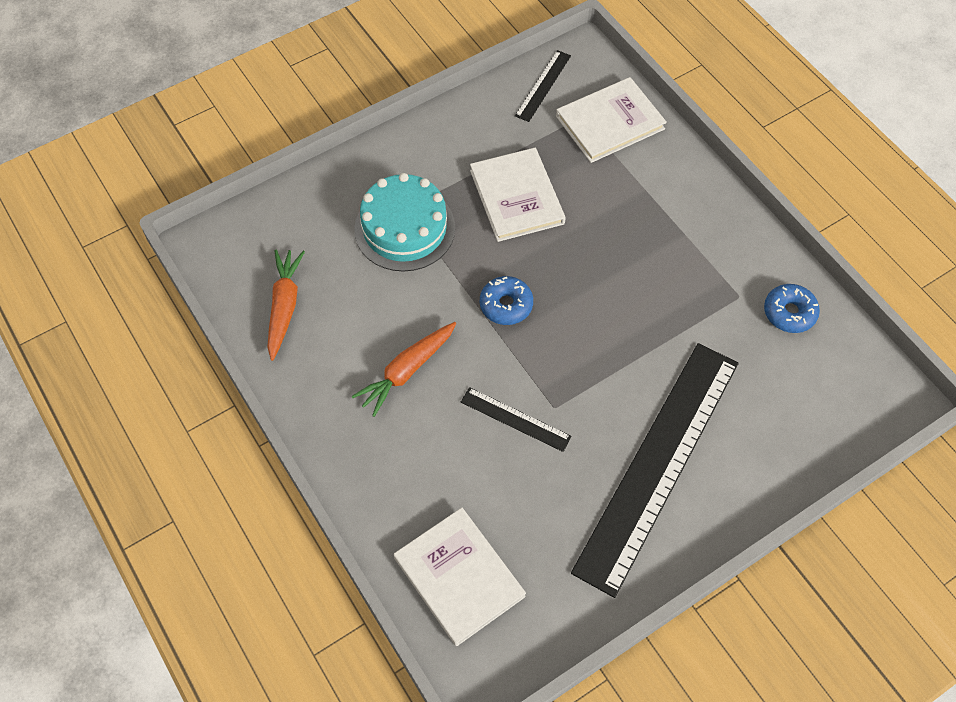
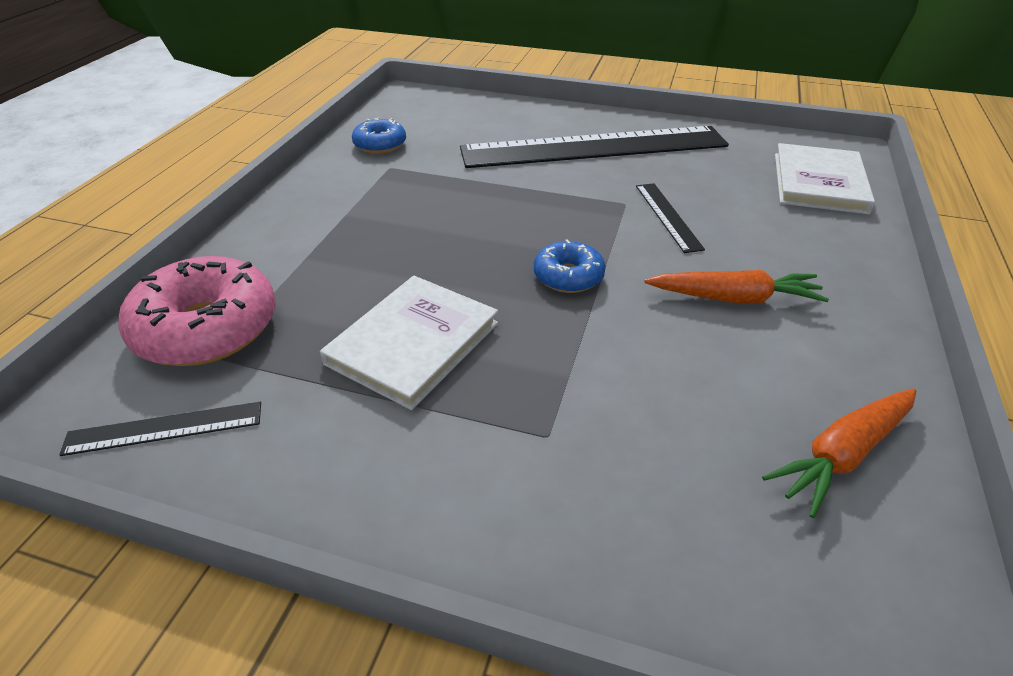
camera: 130 degrees left, 20 degrees down
turquoise cake [354,173,455,272] -> none
white book [556,77,667,163] -> pink donut [118,256,276,366]

